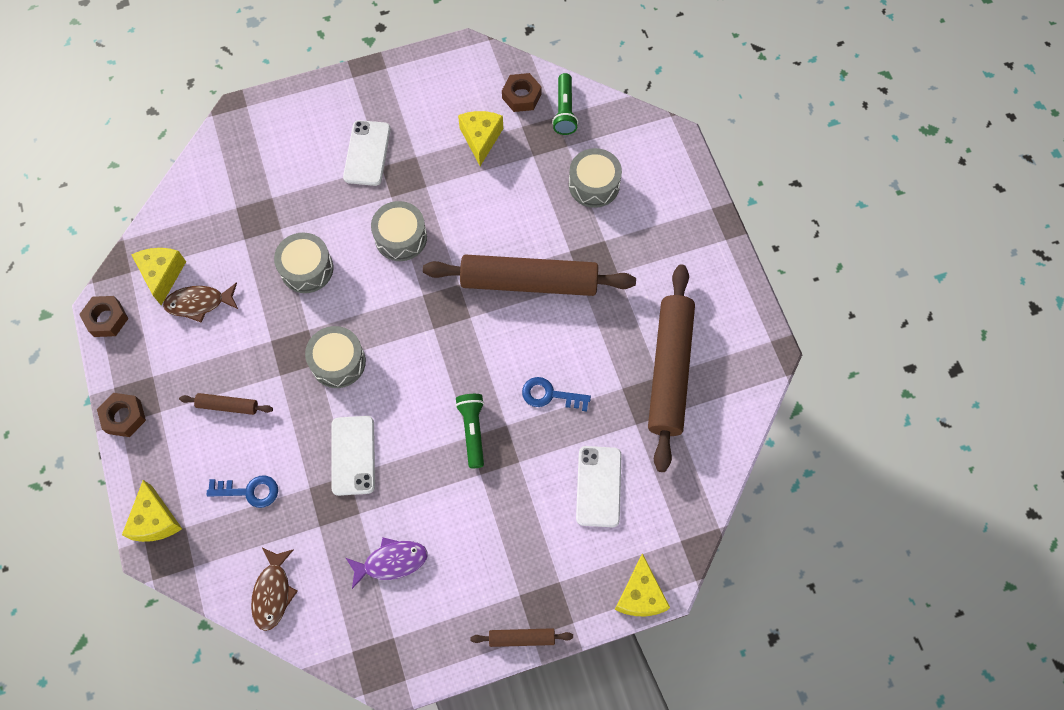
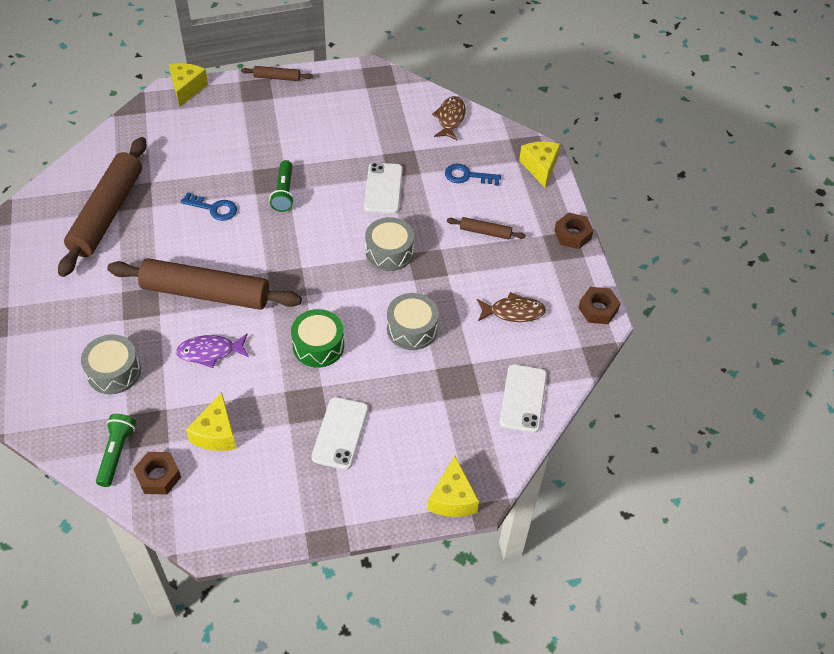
camera: 175 degrees left, 15 degrees down
yellow cheese [131,248,186,305] -> yellow cheese moved to [428,456,479,517]
purple fish [346,538,428,589] -> purple fish moved to [176,334,249,368]
grey drum [371,201,427,261] -> green drum [291,309,344,368]
white phone [576,446,622,527] -> white phone moved to [499,364,547,433]

